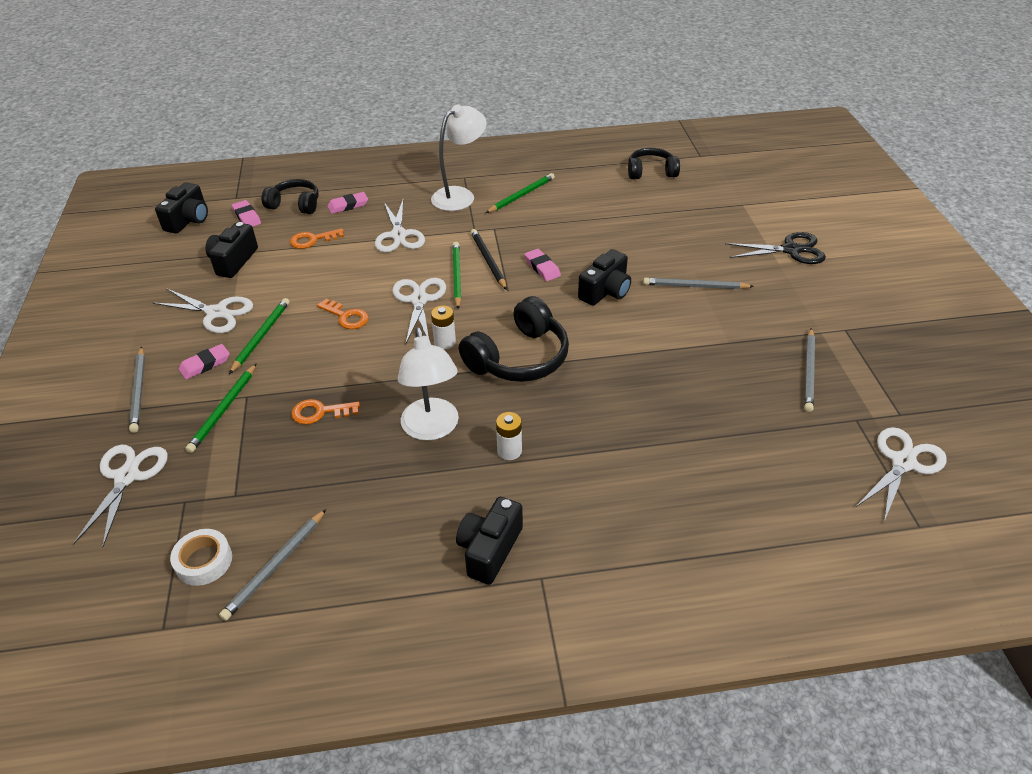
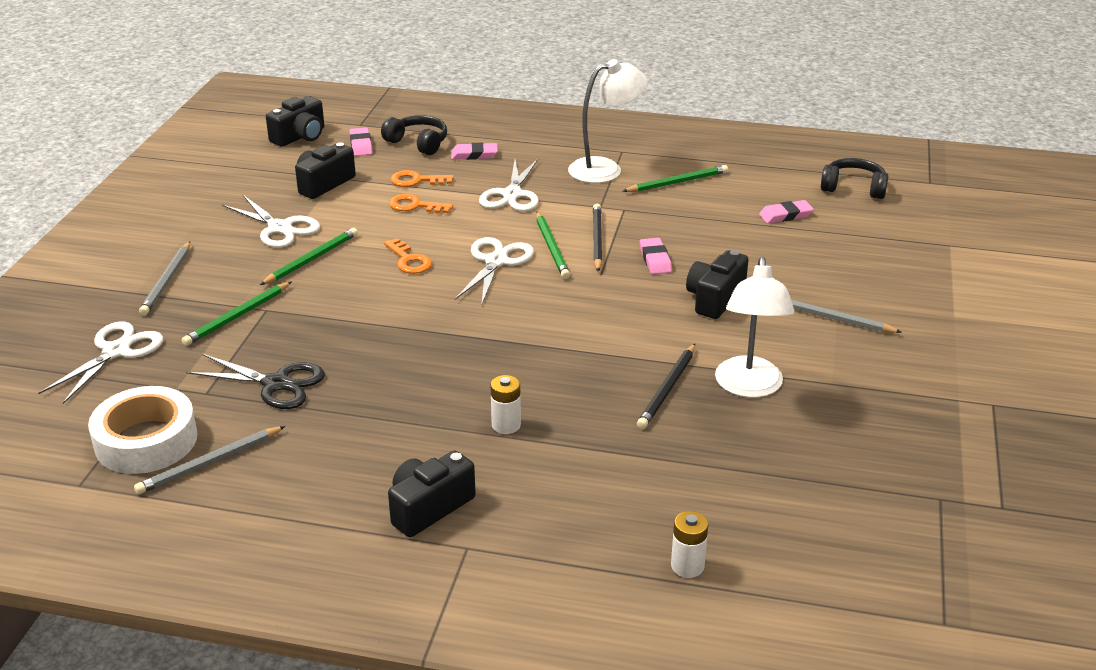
camera: 20 degrees right, 10 degrees down
white tape [170,529,232,586] -> white tape [88,386,198,474], size x1.69
pink eraser [179,344,230,380] -> pink eraser moved to [759,200,814,223]
orange key [291,399,360,425] -> orange key moved to [389,194,453,213]
white lamp [398,327,459,441] -> white lamp moved to [715,257,794,398]
white battery [431,305,456,349] -> white battery moved to [671,511,708,578]
green pencil [452,242,461,309] -> green pencil turned 150 degrees clockwise [536,212,570,279]
black headphones [459,296,569,382] -> none
black camera [578,249,631,306] -> black camera turned 150 degrees clockwise [686,250,749,319]
black scissors [725,232,826,264] -> black scissors moved to [186,354,325,409]
grey pencil [804,328,815,412] -> none
white scissors [856,427,947,522] -> none
none -> black pencil [637,344,695,429]

